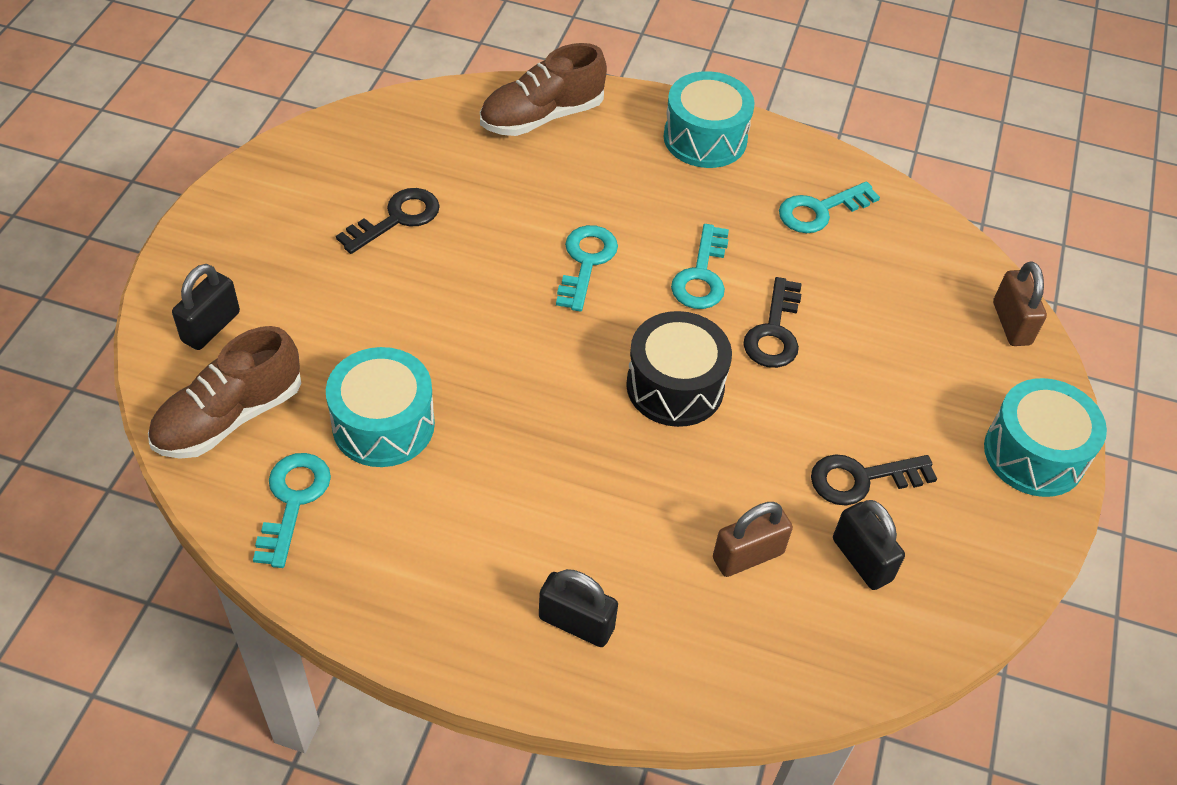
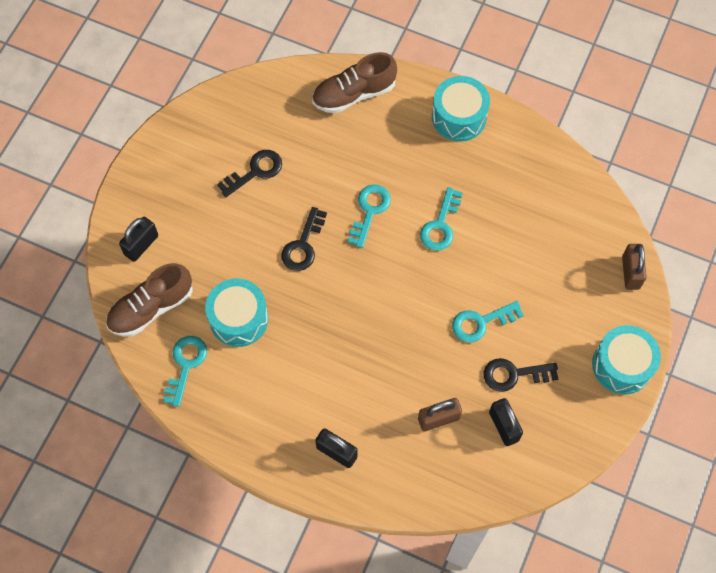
camera: 10 degrees right, 15 degrees up
black drum [626,311,732,427] -> none
black key [743,277,802,368] -> black key moved to [281,207,327,271]
turquoise key [779,181,880,233] -> turquoise key moved to [452,301,524,343]

